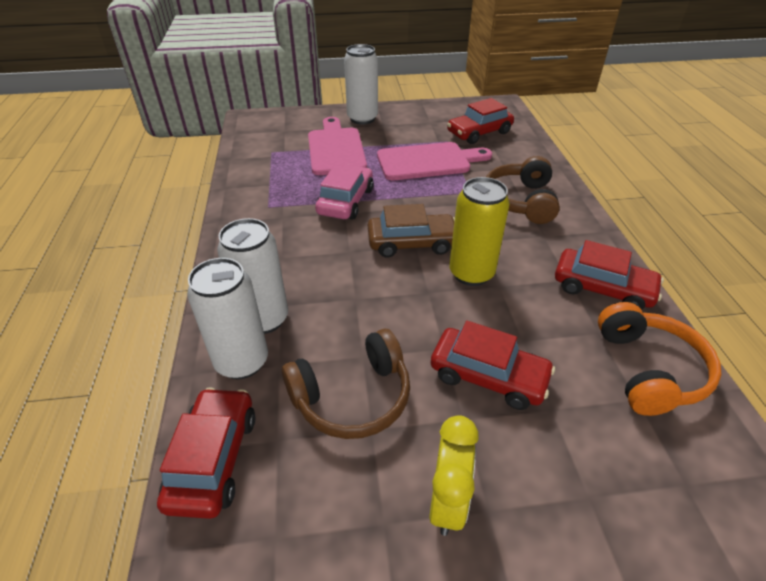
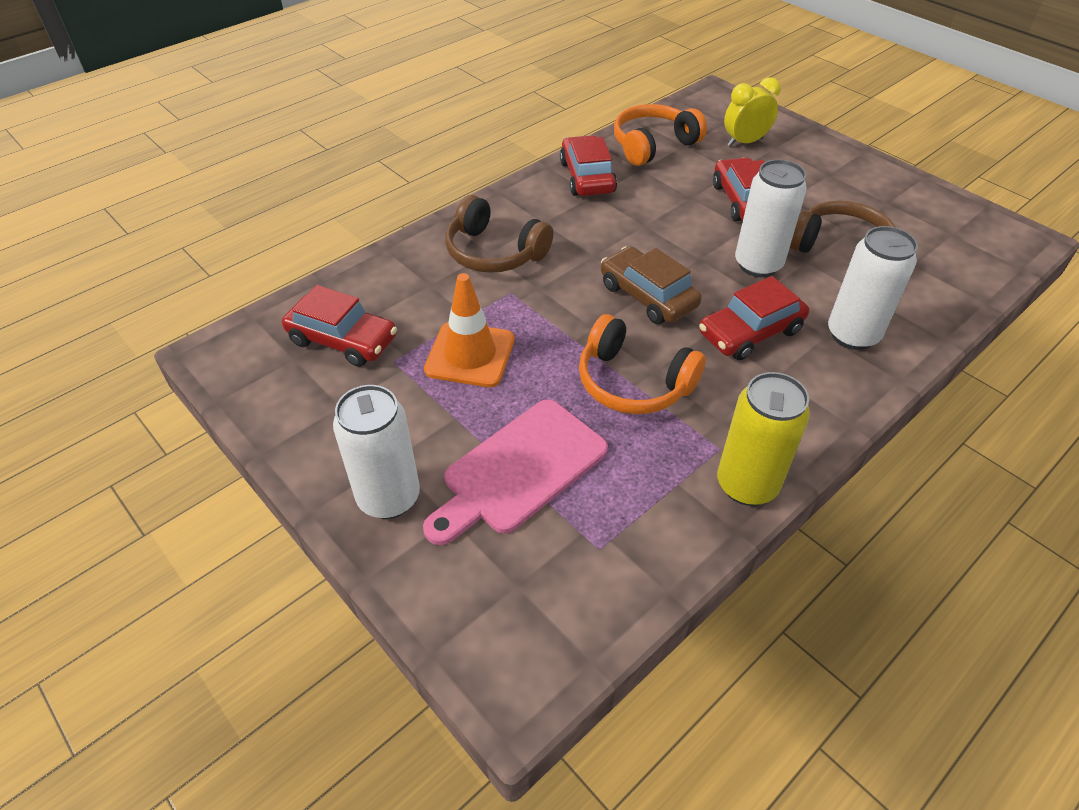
camera: 125 degrees left, 5 degrees up
red car [157,387,255,519] -> red car moved to [699,276,809,360]
white can [187,258,268,379] -> white can moved to [735,159,807,277]
pink car [315,165,374,220] -> orange headphones [579,314,706,414]
pink cutting board [377,142,492,180] -> orange traffic cone [424,273,515,387]
yellow clock [429,415,479,536] -> yellow clock moved to [724,77,781,147]
yellow can [449,177,510,286] -> yellow can moved to [717,372,810,506]
brown headphones [486,156,560,224] -> brown headphones turned 60 degrees clockwise [445,195,553,273]

